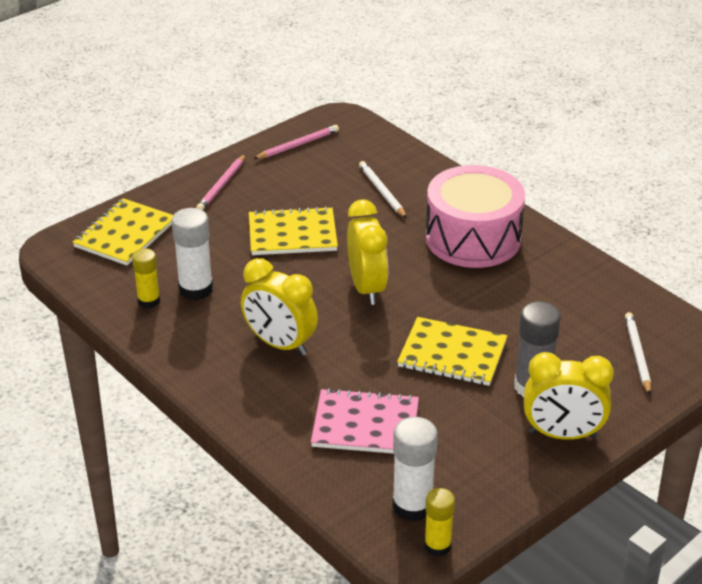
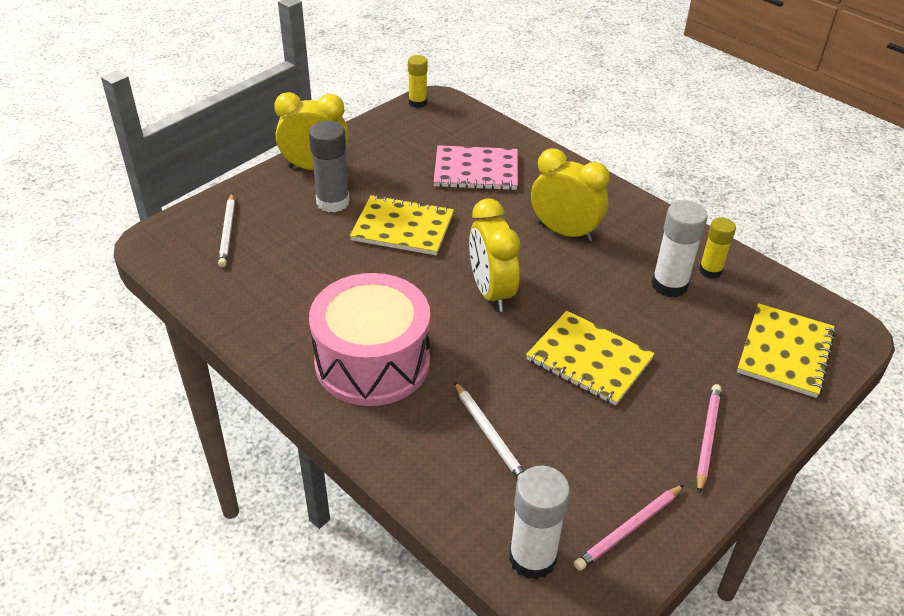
camera: 175 degrees right, 5 degrees up
yellow notebook [249,206,338,255] -> yellow notebook turned 45 degrees clockwise [526,311,655,406]
white glue stick [392,417,438,522] -> white glue stick moved to [509,466,570,580]

